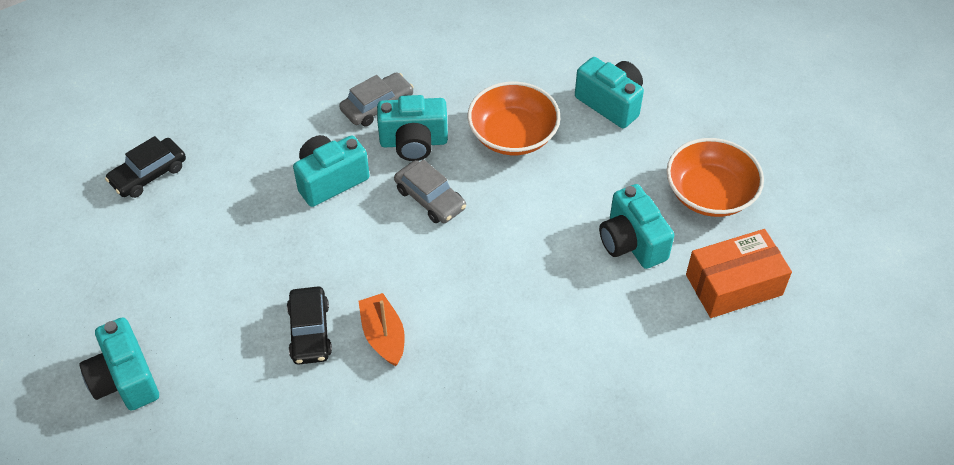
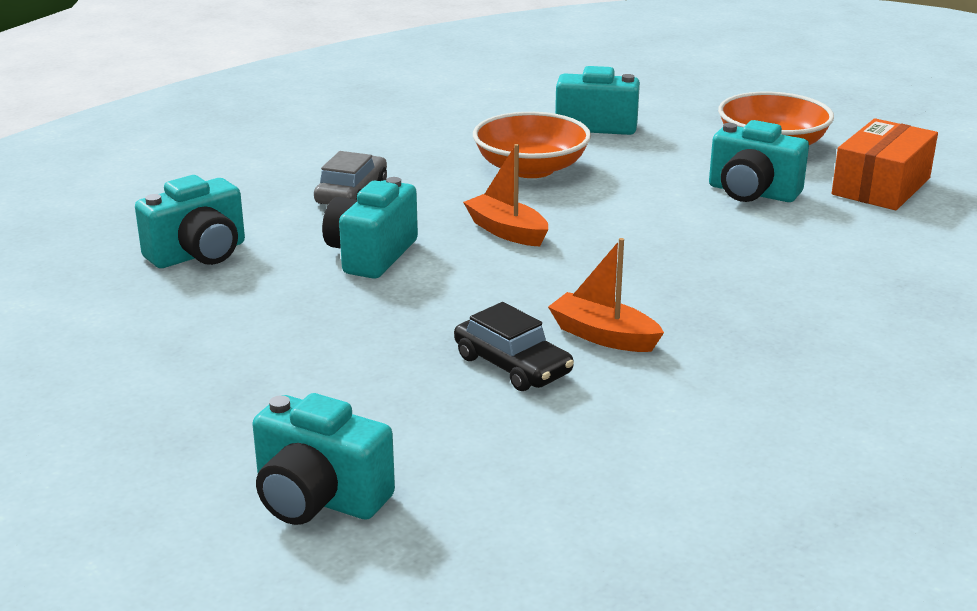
camera: 35 degrees left, 25 degrees down
black car [105,136,186,198] -> none
turquoise camera [377,95,448,161] -> turquoise camera moved to [135,175,245,268]
grey car [394,159,466,223] -> orange boat [463,144,548,246]

